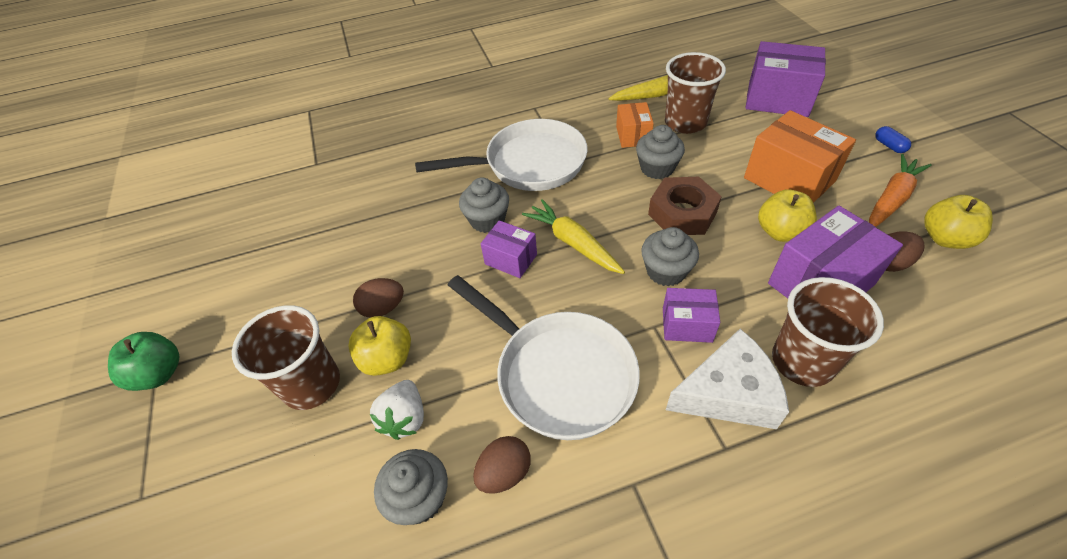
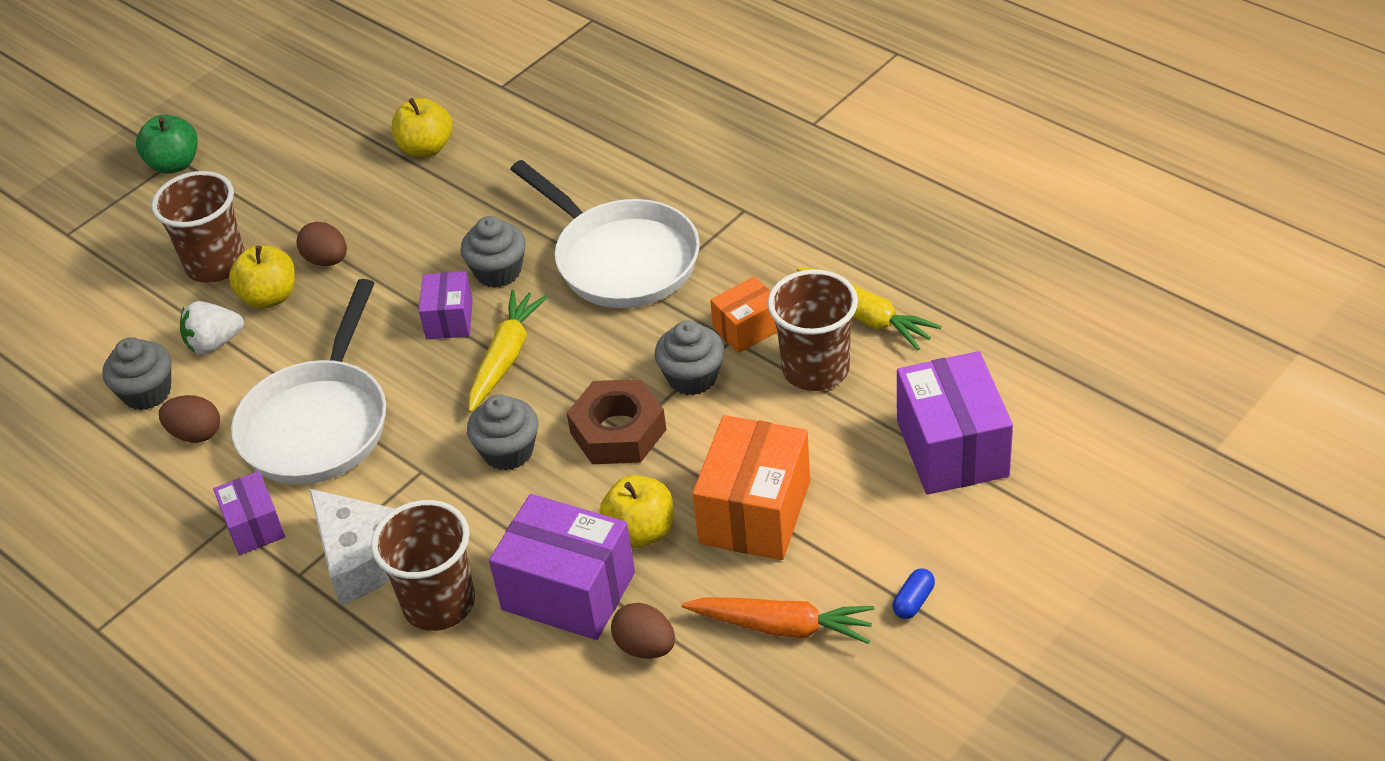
camera: 60 degrees right, 5 degrees down
purple box [663,288,720,343] -> purple box moved to [213,471,285,555]
yellow apple [924,195,993,249] -> yellow apple moved to [392,98,452,157]

